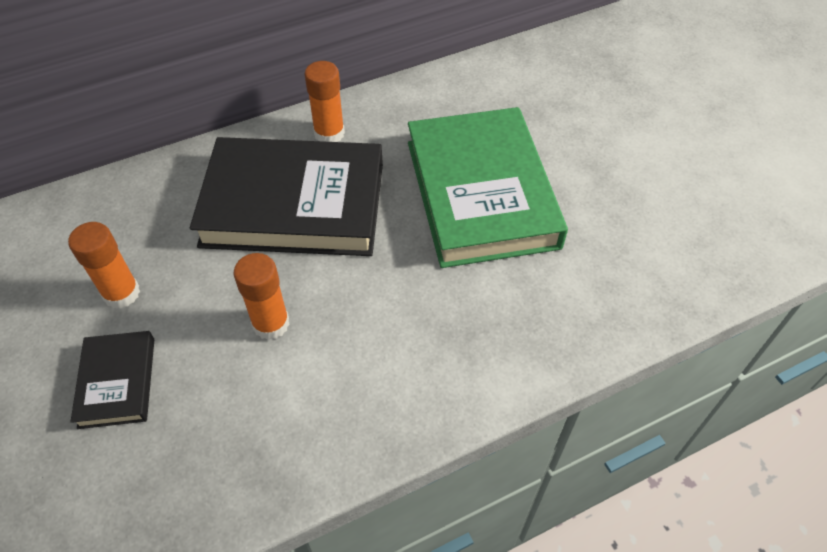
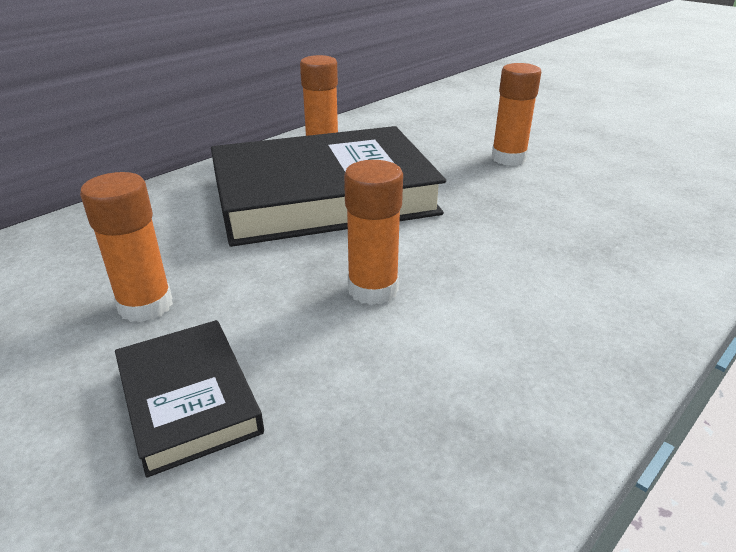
camera: 20 degrees left, 20 degrees down
green book [408,107,568,268] -> orange glue stick [491,63,541,166]

